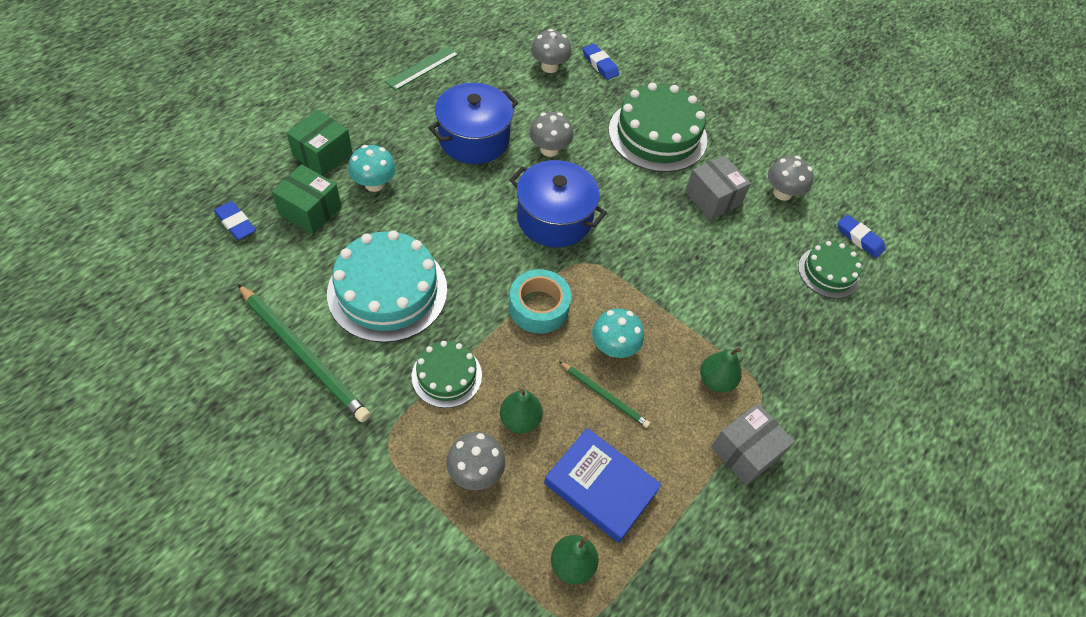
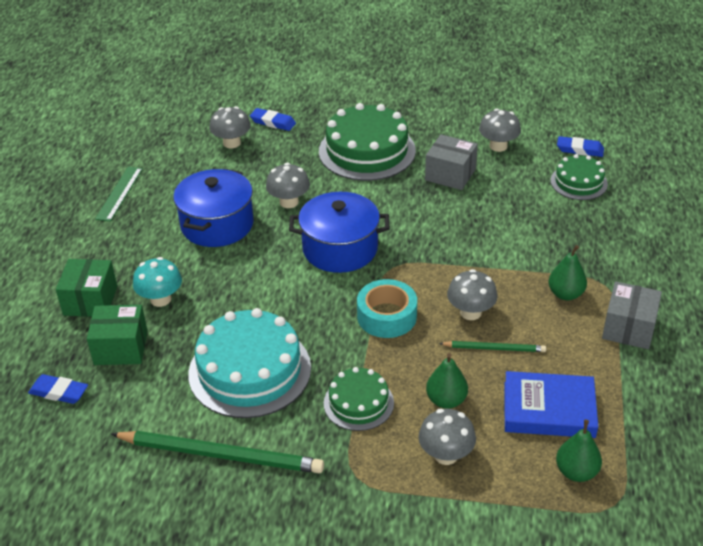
camera: 25 degrees left, 15 degrees down
turquoise mushroom [592,308,644,358] -> grey mushroom [447,269,498,320]

